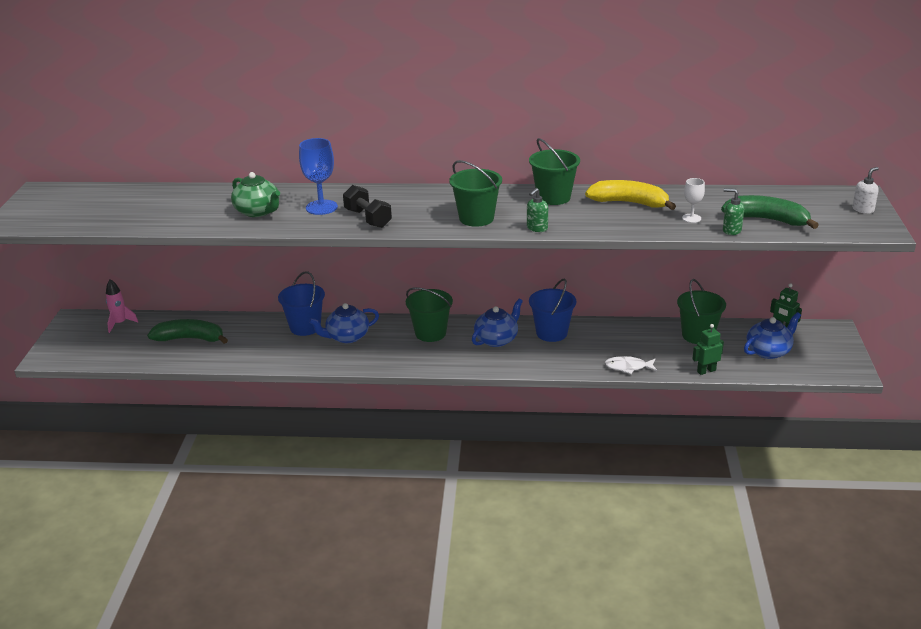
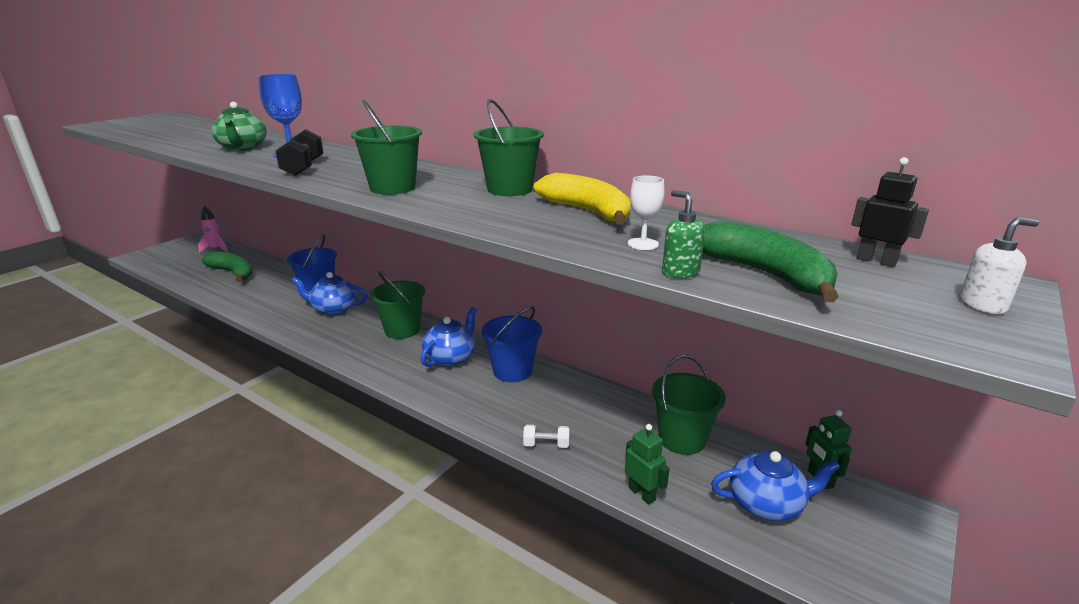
camera: 30 degrees right, 5 degrees down
blue teapot [472,299,523,347] -> blue teapot turned 45 degrees counterclockwise [421,307,477,367]
green soap dispenser [527,188,548,232] -> none
white fish [605,356,657,374] -> white dumbbell [523,425,569,448]
green robot [692,324,724,375] -> green robot turned 45 degrees clockwise [625,424,670,505]
none -> black robot [851,157,929,267]

